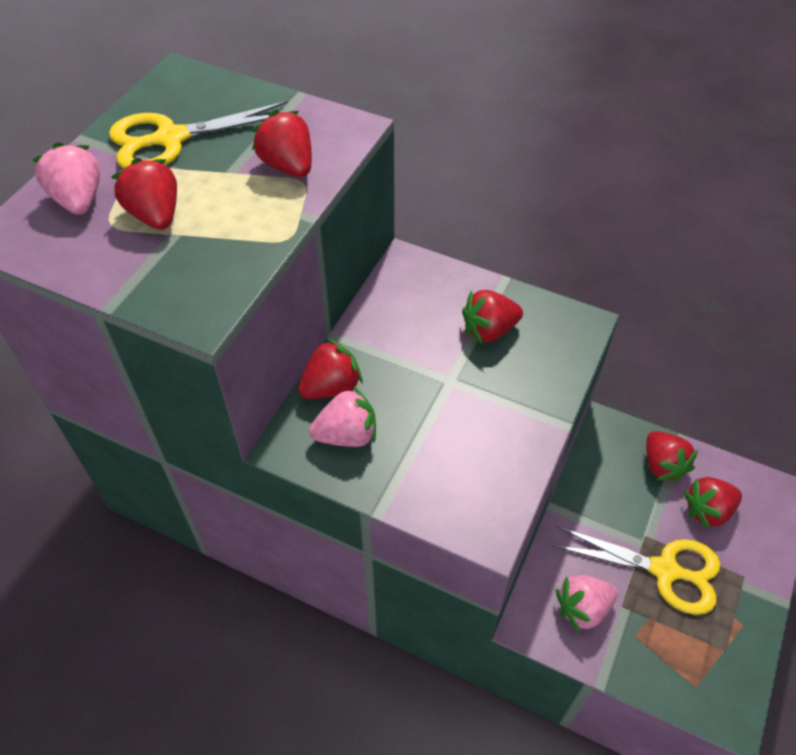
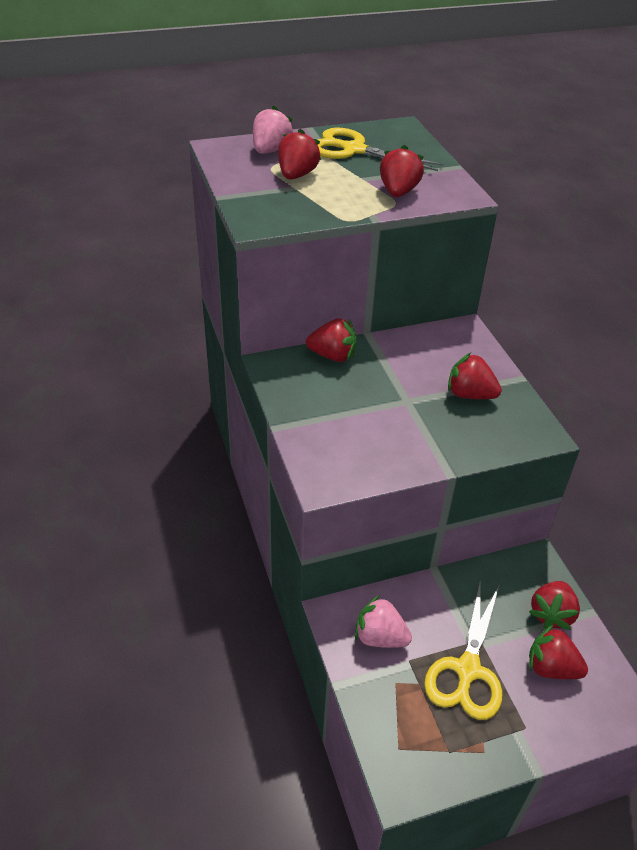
camera: 45 degrees right, 10 degrees down
pink strawberry [309,387,376,447] -> none
yellow scissors [552,526,720,615] -> yellow scissors turned 45 degrees clockwise [424,583,503,720]

